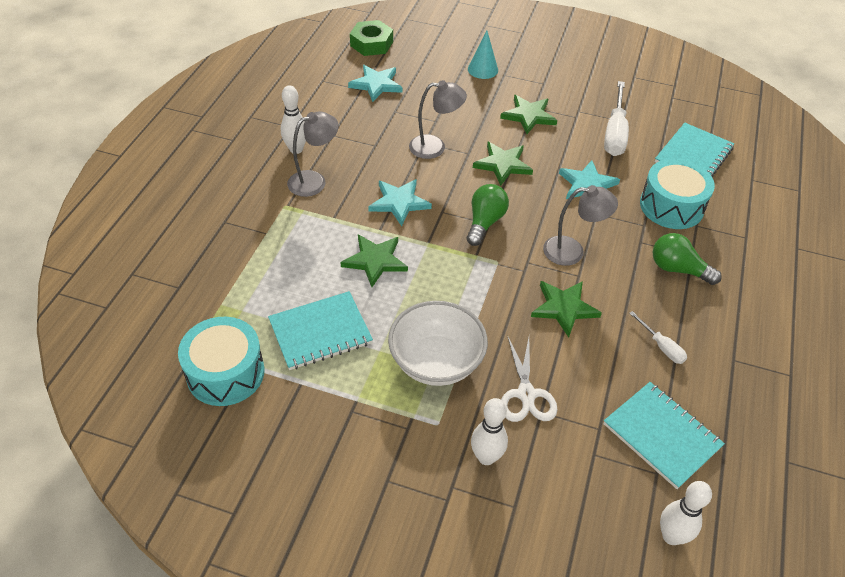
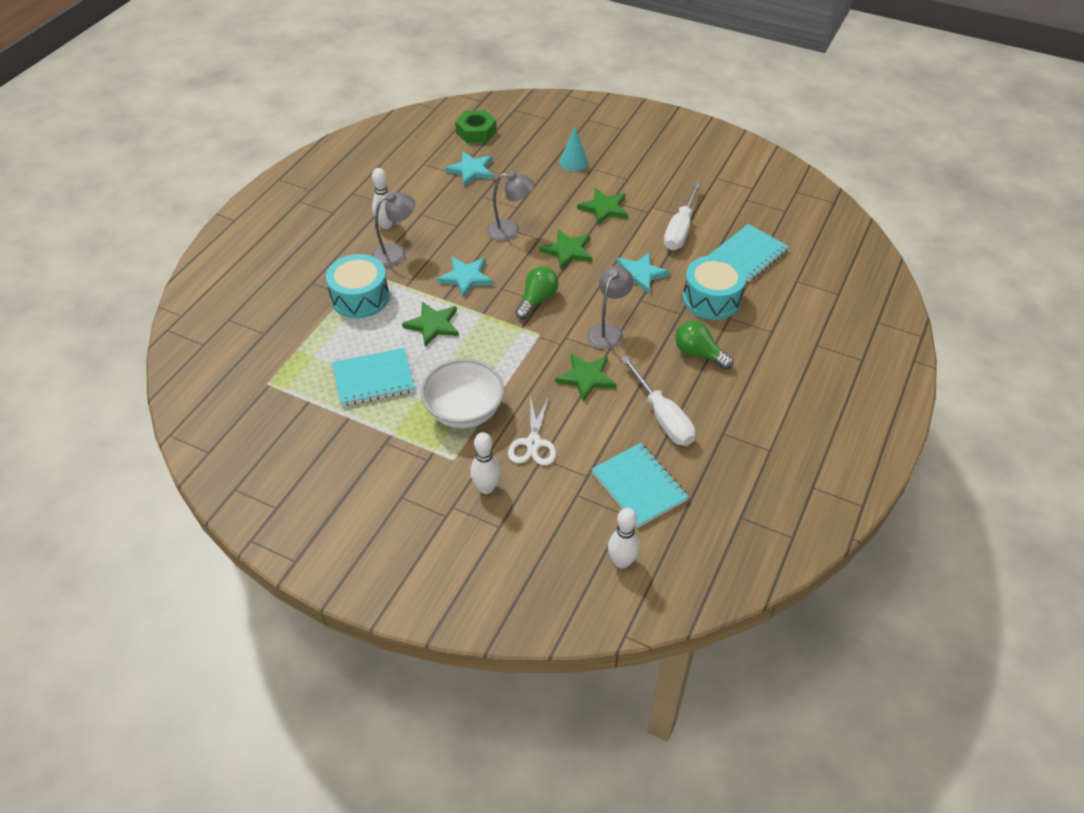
camera: 10 degrees right, 0 degrees up
turquoise drum [178,317,265,406] -> turquoise drum moved to [326,254,389,318]
grey lamp [543,185,618,266] -> grey lamp turned 75 degrees counterclockwise [587,266,634,350]
white screwdriver [629,311,687,364] -> white screwdriver [620,356,695,446], size x1.94

